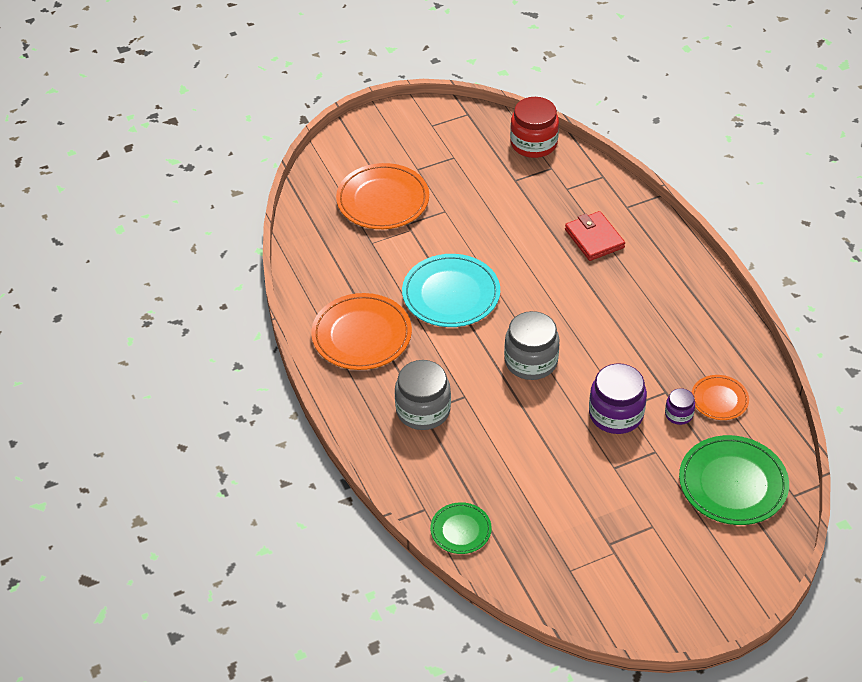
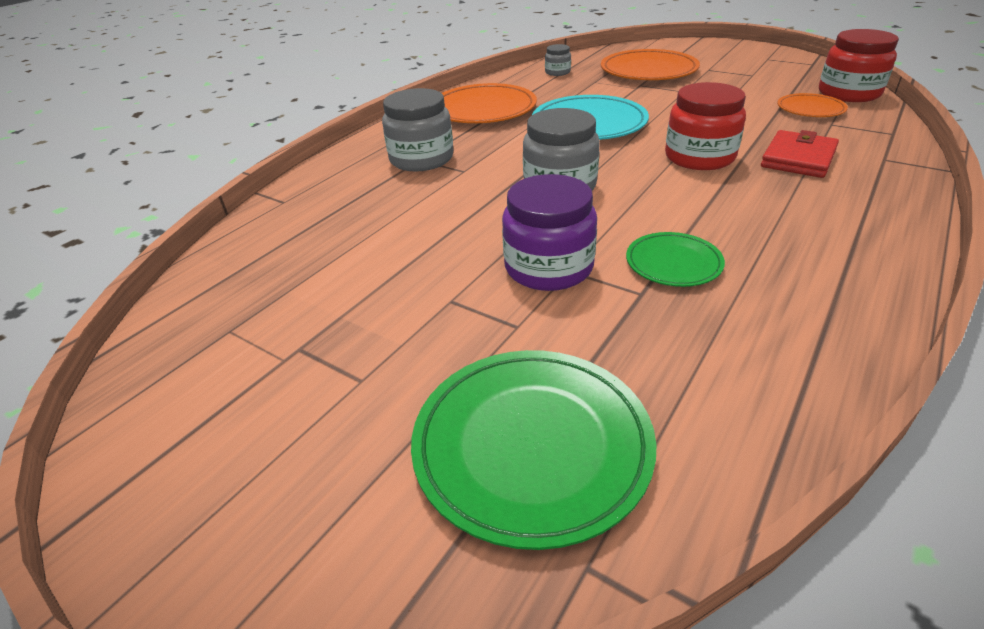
camera: 60 degrees right, 10 degrees down
green plate [430,502,492,554] -> green plate moved to [626,232,725,287]
purple jar [665,388,695,425] -> none
orange plate [691,375,749,420] -> orange plate moved to [777,93,848,117]
none -> grey jar [545,44,571,76]
none -> red jar [665,82,746,170]

